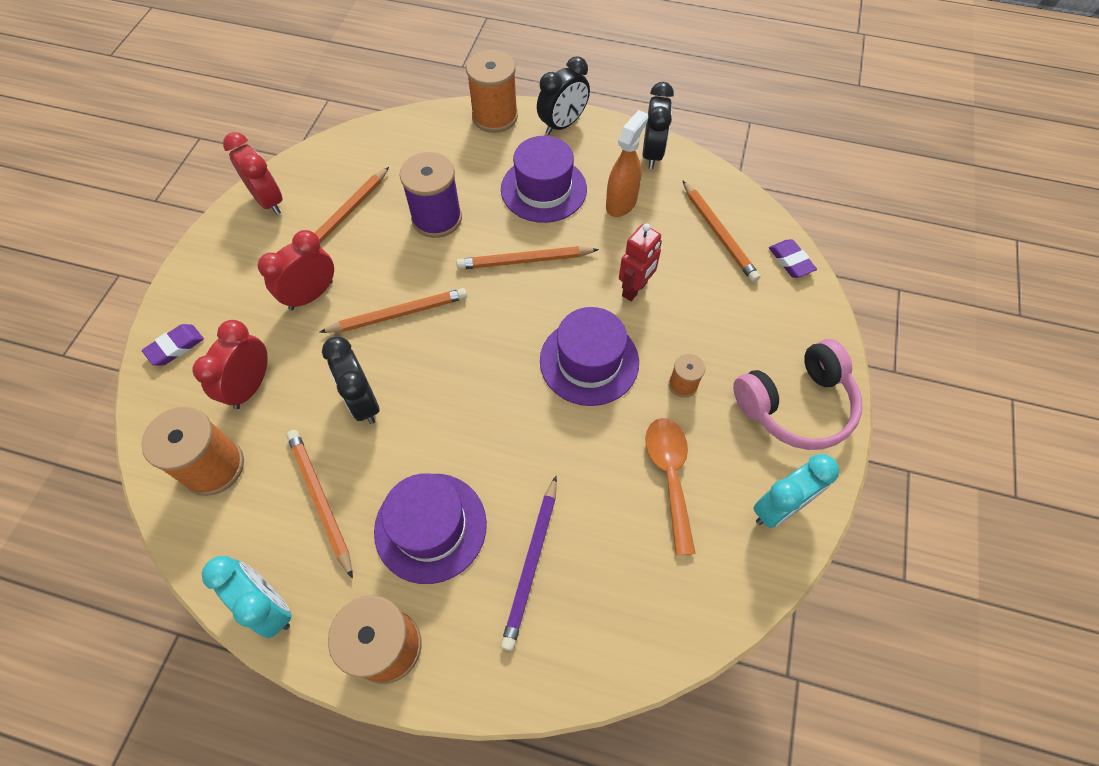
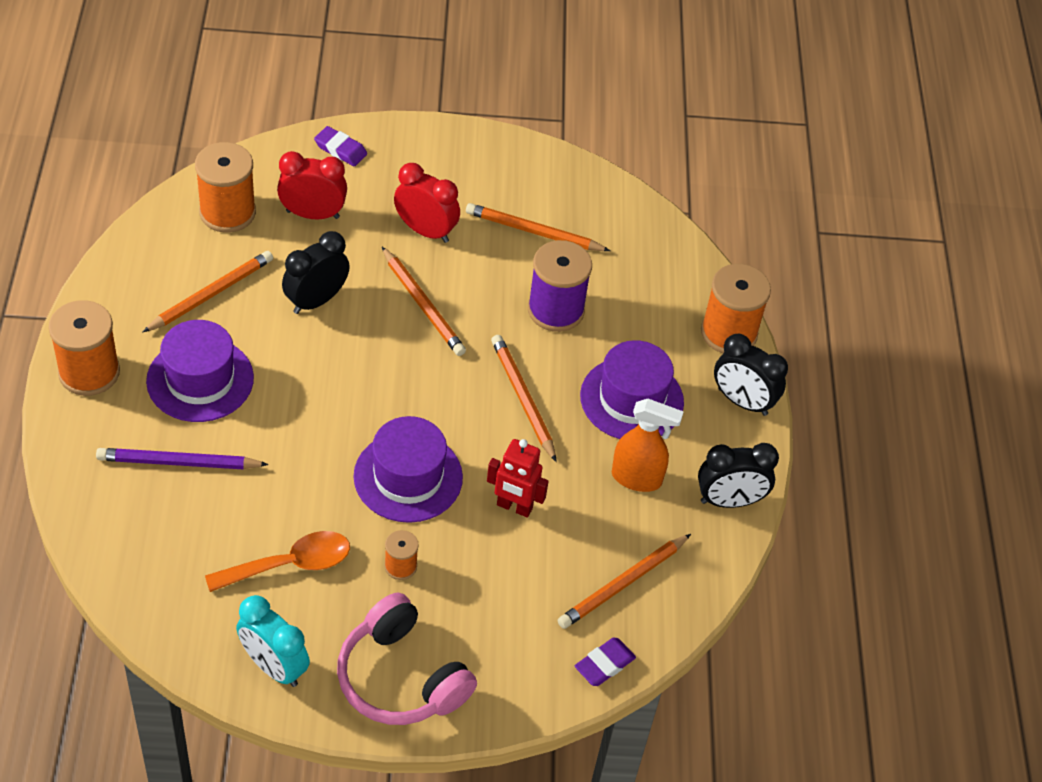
camera: 70 degrees right, 10 degrees down
turquoise clock [202,556,292,638] -> none
red clock [223,132,283,215] -> none

